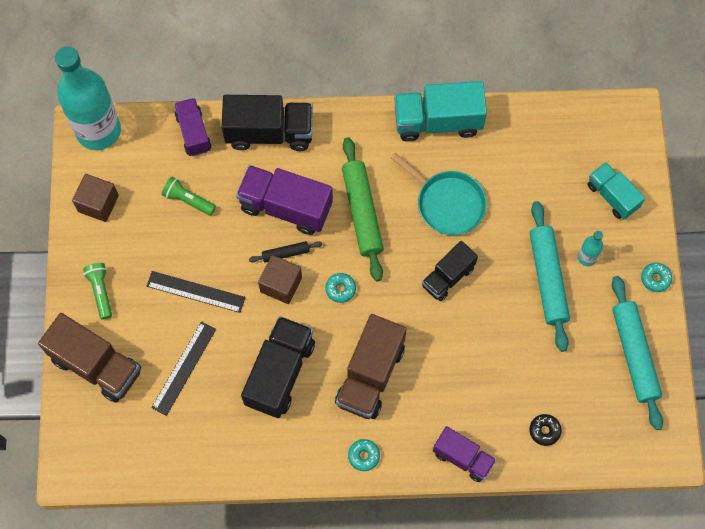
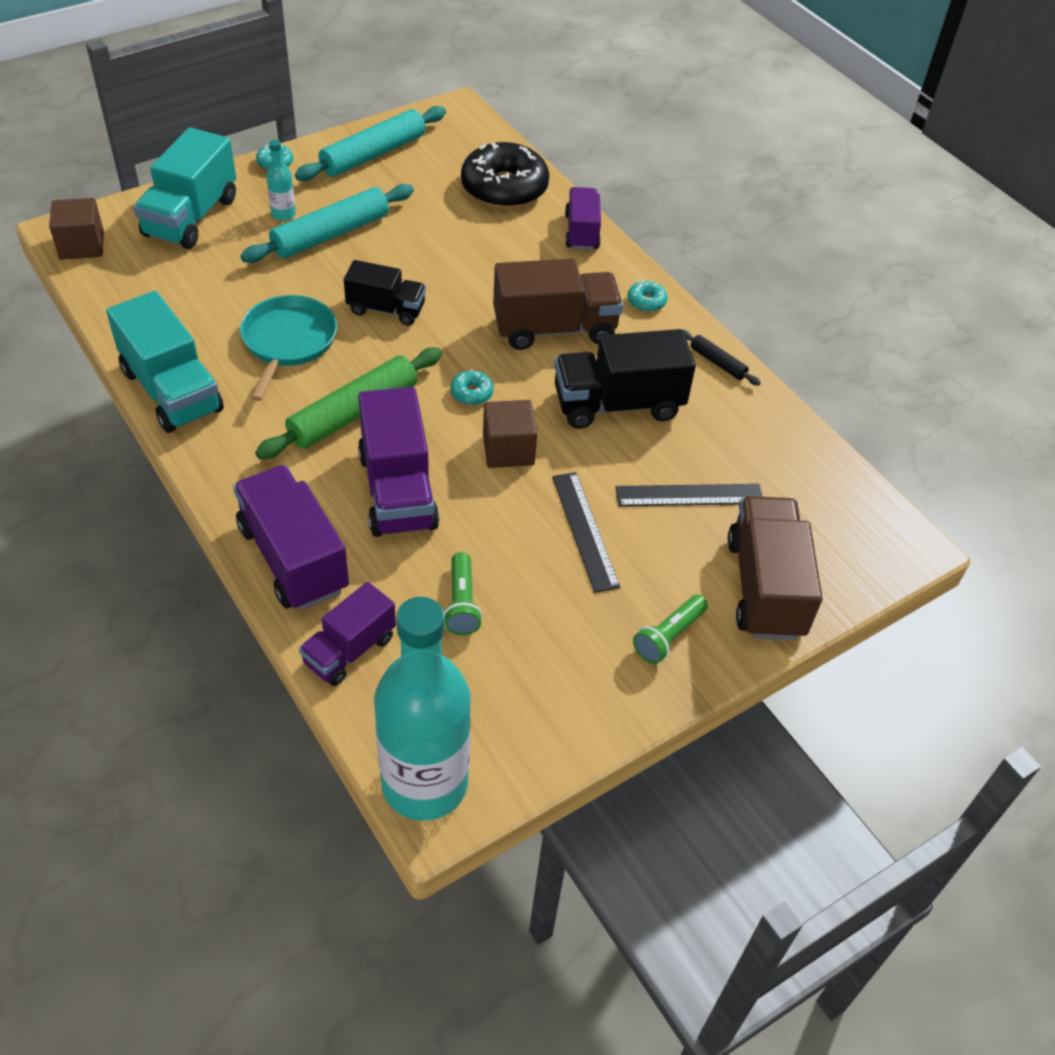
camera: 125 degrees left, 20 degrees down
brown cube [72,174,119,222] -> brown cube moved to [49,198,104,260]
black truck [221,95,313,151] -> purple truck [233,465,349,610]
black rolling pin [249,241,322,262] -> black rolling pin moved to [683,330,761,386]
black donut [529,414,562,446] -> black donut [461,142,550,208], size x2.40
turquoise truck [587,162,645,220] -> turquoise truck [133,127,236,249], size x1.60

